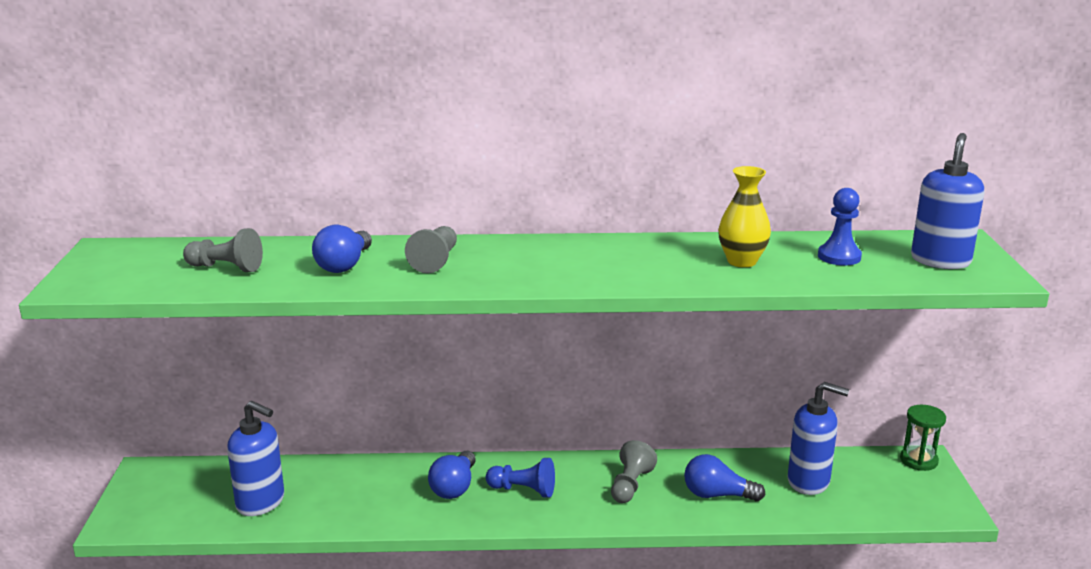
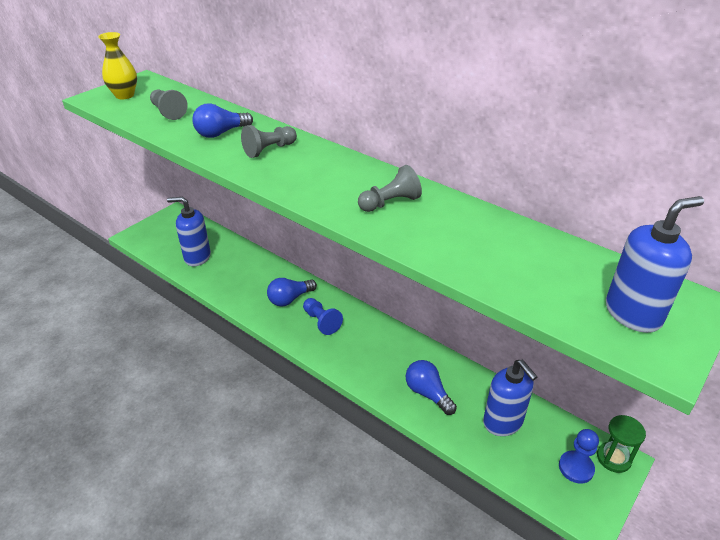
camera: 40 degrees right, 15 degrees up
blue soap dispenser [227,401,284,516] -> blue soap dispenser turned 120 degrees clockwise [167,197,211,266]
grey pawn [611,440,657,503] -> grey pawn moved to [358,165,422,212]
yellow vase [718,166,771,267] -> yellow vase moved to [98,32,137,99]
blue pawn [818,188,862,266] -> blue pawn moved to [559,429,599,484]

